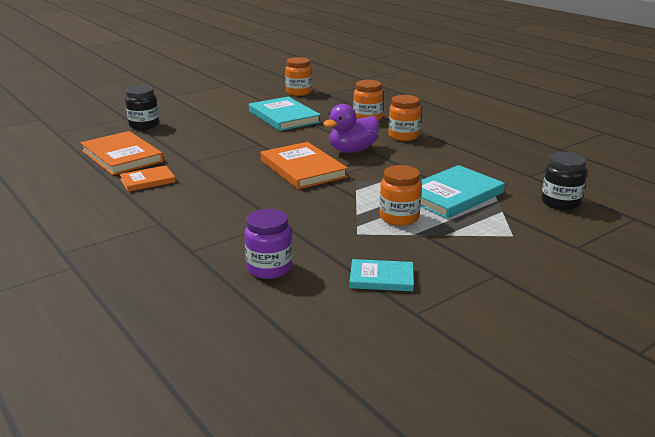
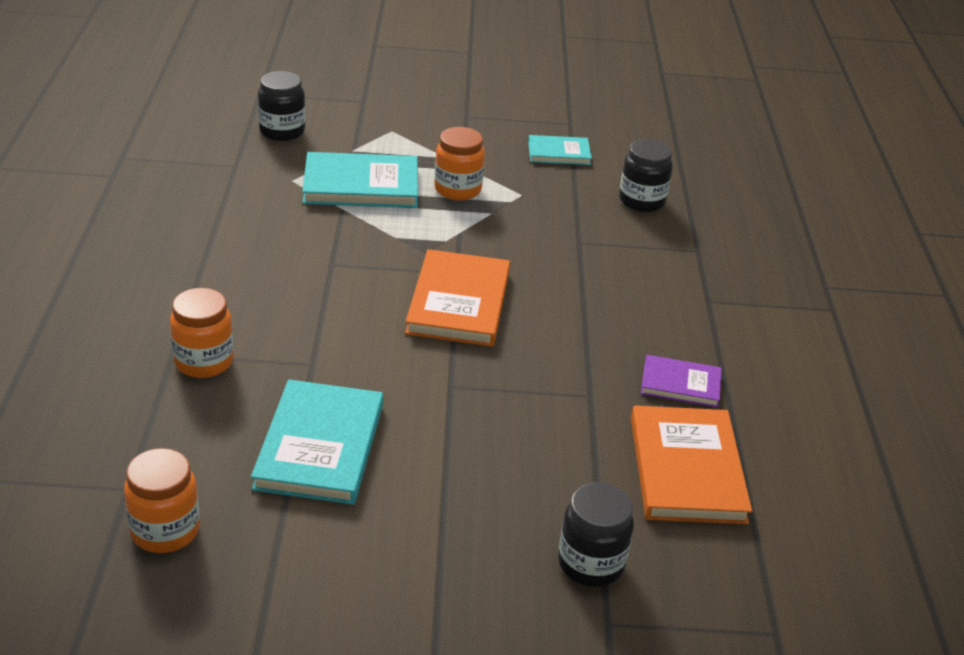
camera: 145 degrees left, 10 degrees up
orange book [119,165,176,192] -> purple book [641,355,722,408]
purple jar [245,209,293,279] -> black jar [619,139,673,212]
purple duck [323,104,379,153] -> none
turquoise book [349,259,414,291] -> turquoise book turned 45 degrees counterclockwise [528,135,592,165]
orange jar [388,95,421,141] -> none

